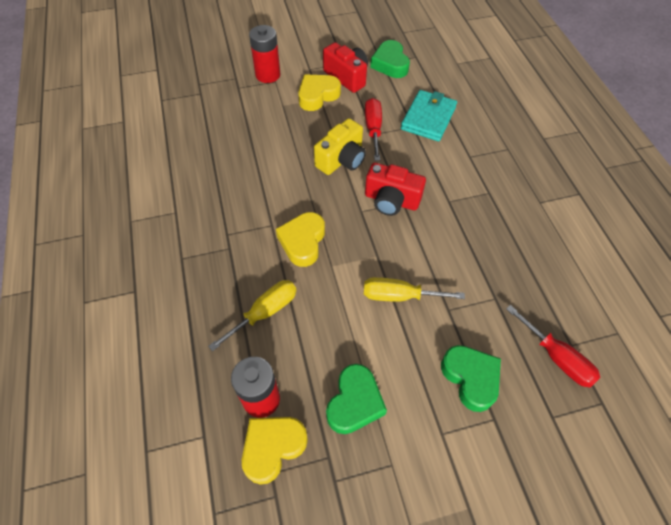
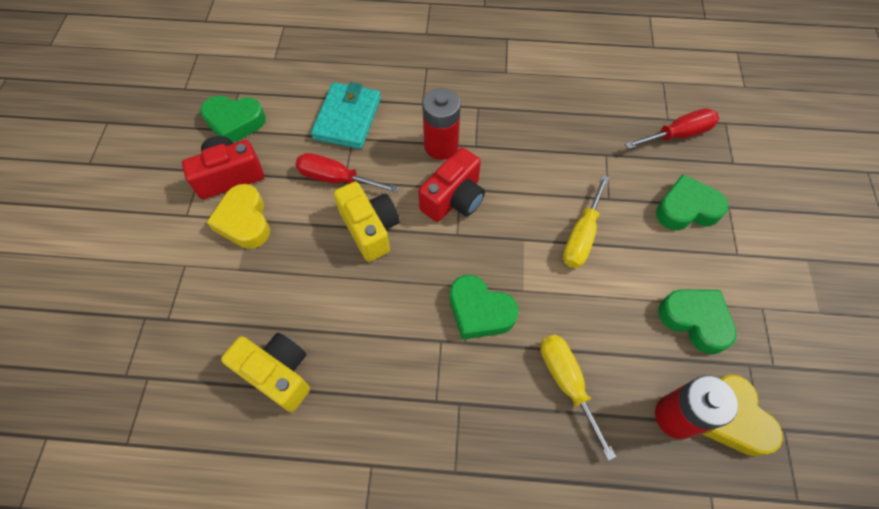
camera: 70 degrees left, 5 degrees up
red battery [249,25,280,83] -> red battery moved to [422,88,461,160]
yellow heart [276,212,325,267] -> green heart [450,275,519,340]
turquoise wallet [401,90,457,141] -> turquoise wallet turned 60 degrees clockwise [311,82,381,149]
none -> yellow camera [221,333,310,412]

